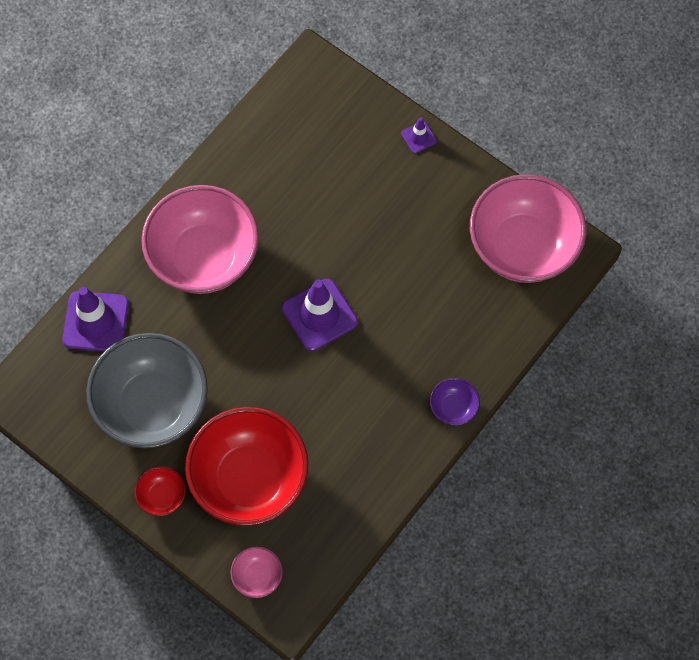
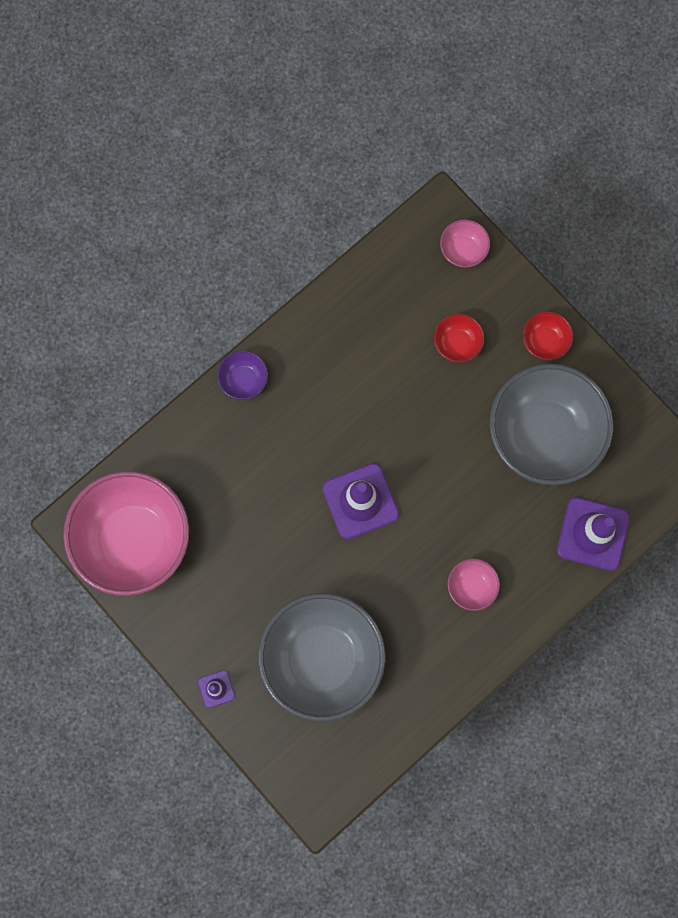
camera: 170 degrees left, 10 degrees up
pink bowl [141,185,259,294] -> pink bowl [448,559,500,611], size x0.42
red bowl [185,407,309,526] -> red bowl [434,314,484,363], size x0.42
none -> grey bowl [258,593,386,722]

